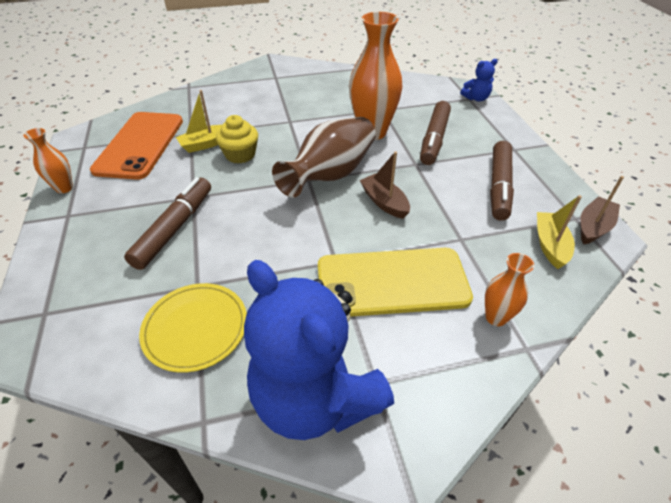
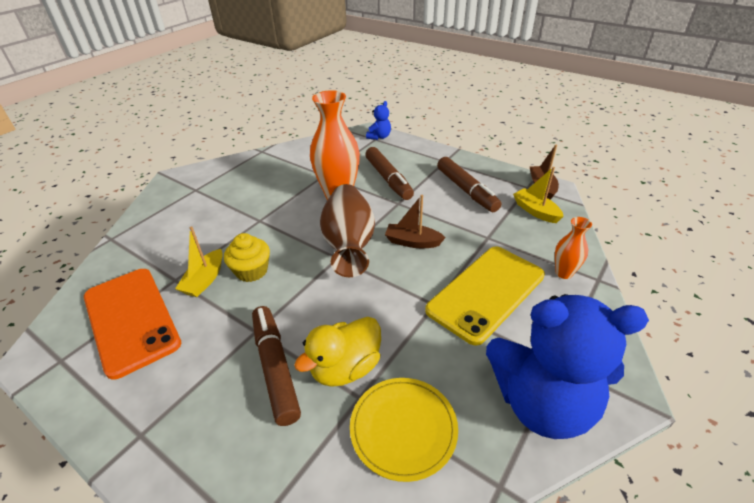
camera: 40 degrees left, 5 degrees down
orange vase [23,128,73,194] -> none
none -> yellow duck [294,317,381,387]

